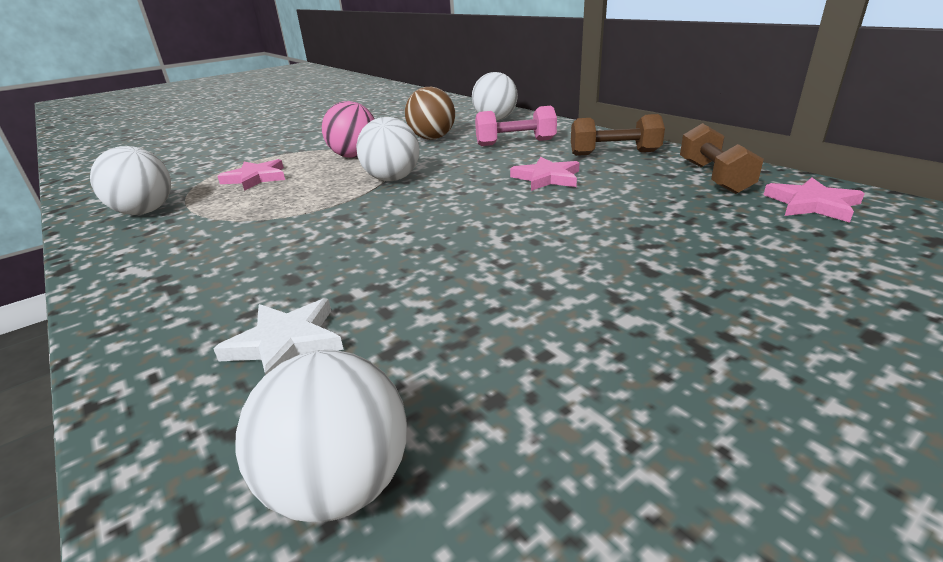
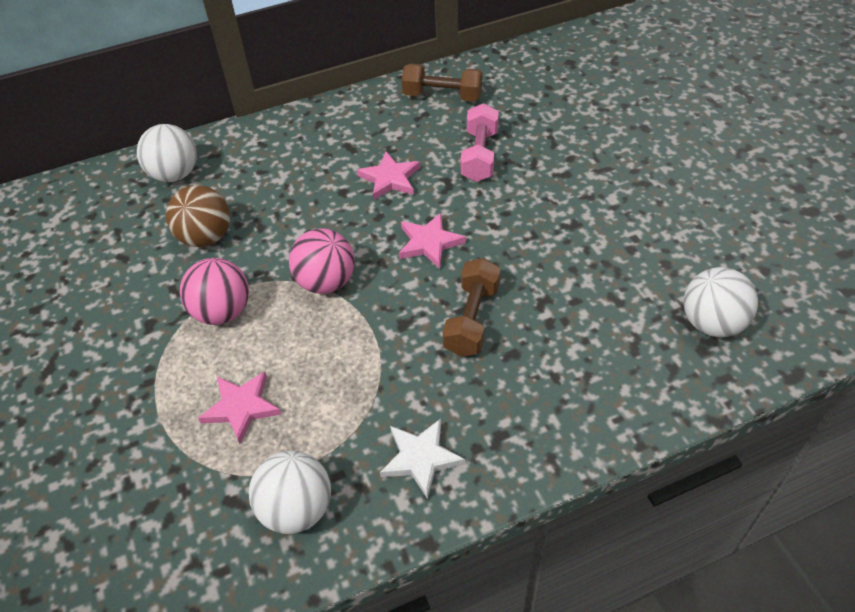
camera: 75 degrees left, 20 degrees up
white star [213,298,344,375] -> white star moved to [380,419,465,499]
white ball [356,117,420,181] -> pink ball [289,228,355,294]
pink dumbbell [475,106,557,146] -> pink dumbbell moved to [461,103,499,182]
brown dumbbell [571,114,665,156] -> brown dumbbell moved to [443,258,501,357]
pink star [764,177,865,223] -> pink star moved to [399,213,466,269]

